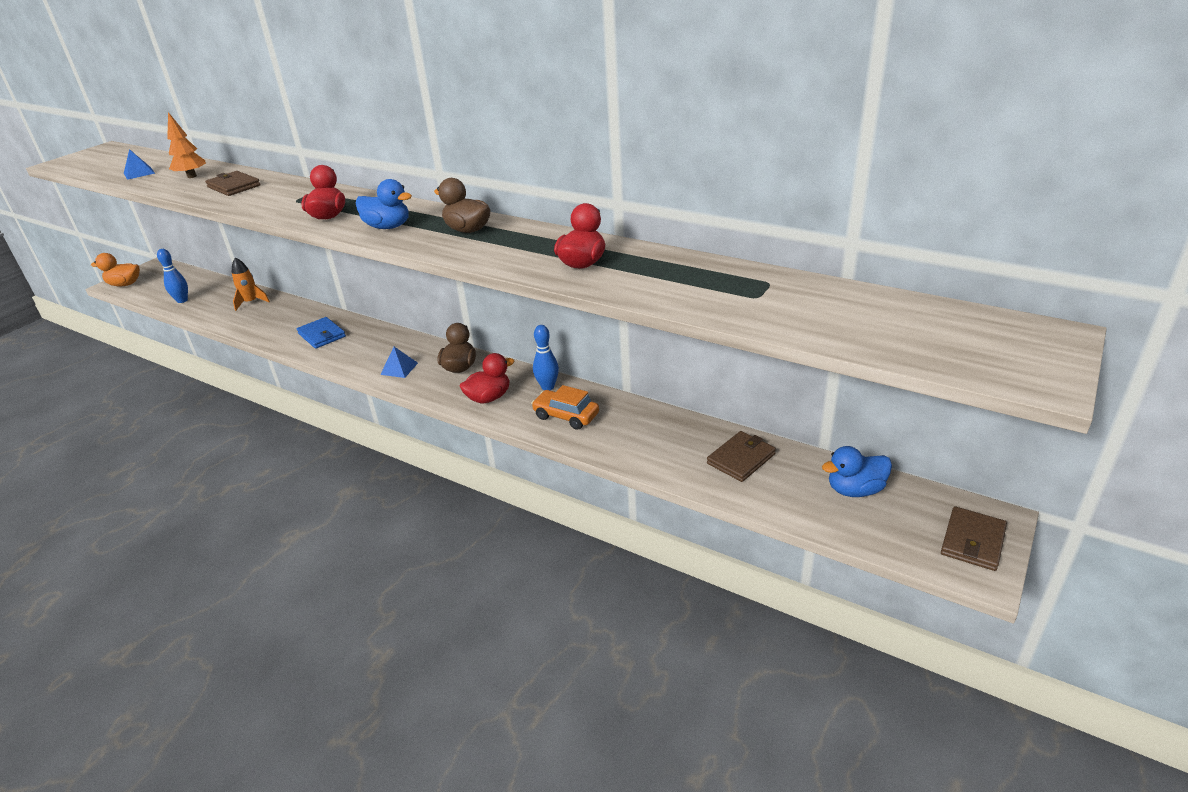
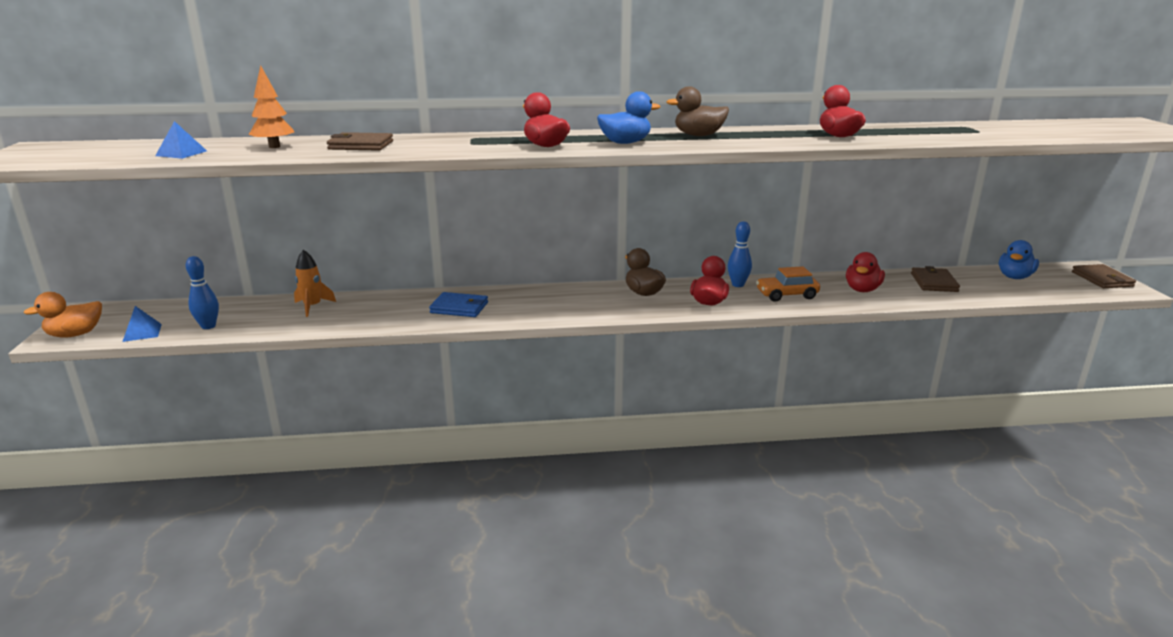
camera: 40 degrees left, 10 degrees down
blue pyramid [380,347,418,378] -> blue pyramid moved to [122,306,162,342]
none -> red duck [846,252,885,292]

